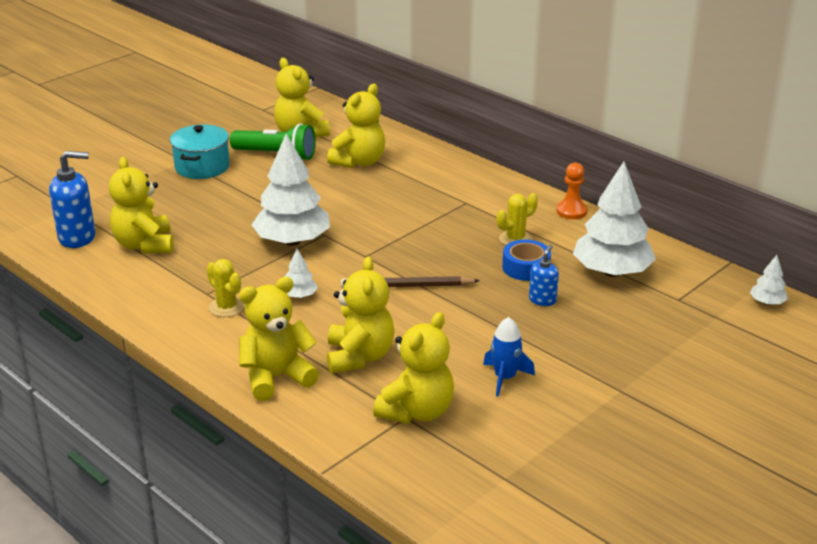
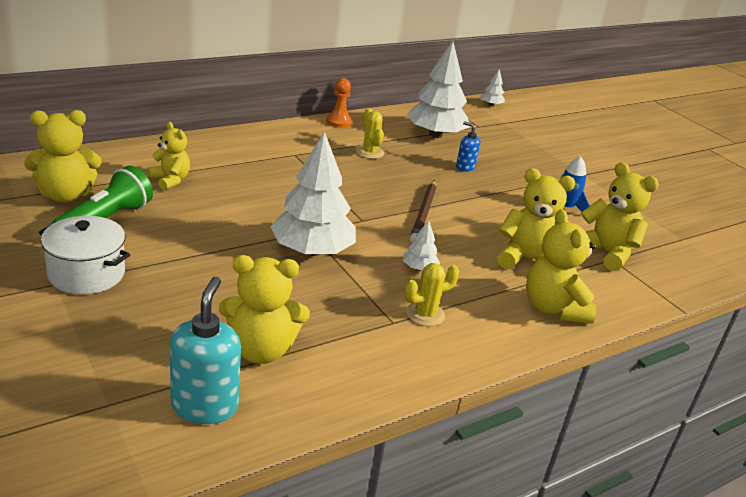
camera: 80 degrees left, 0 degrees up
blue soap dispenser [49,151,95,248] -> turquoise soap dispenser [170,277,241,424]
turquoise pot [170,124,230,179] -> white pot [39,216,130,295]
yellow teddy bear [327,84,385,168] -> yellow teddy bear [148,122,190,190], size x0.65
blue tape [502,240,551,281] -> none

